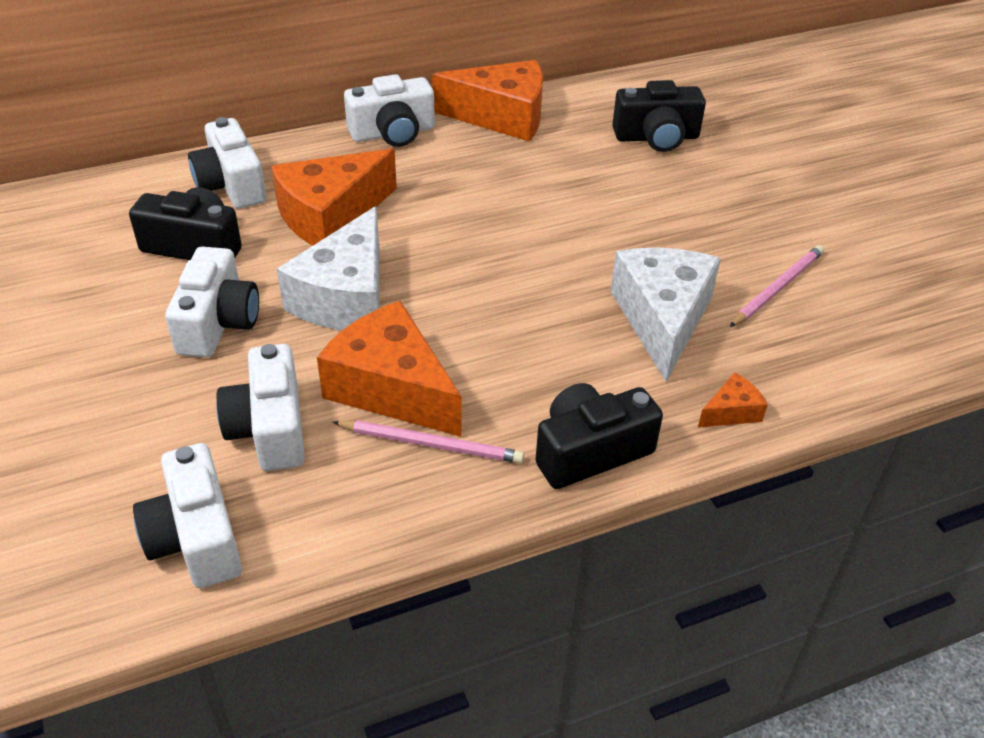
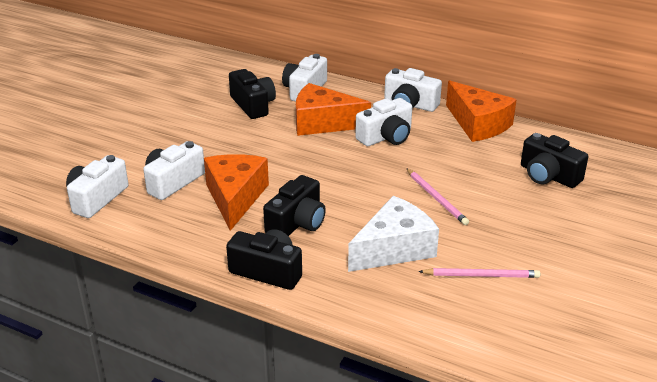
camera: 50 degrees right, 10 degrees down
white camera [165,247,259,357] -> white camera moved to [355,98,412,146]
white cheese [277,206,379,330] -> none
pink pencil [333,420,524,464] -> pink pencil moved to [406,168,469,225]
orange cheese [698,372,768,427] -> none
none -> black camera [263,175,326,236]

